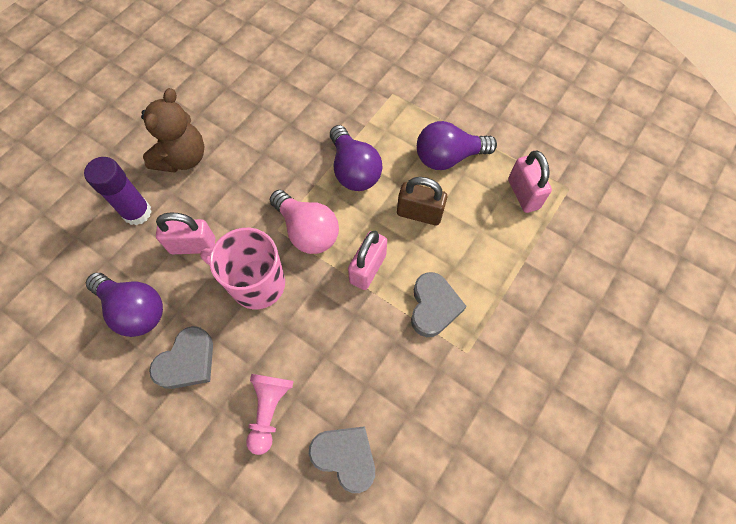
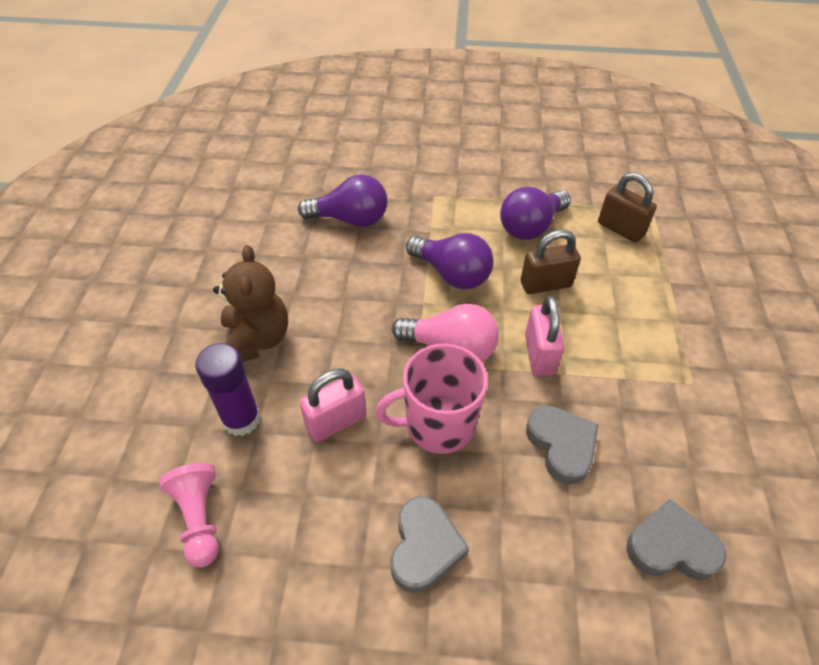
camera: 30 degrees left, 15 degrees down
purple light bulb [86,273,163,337] -> purple light bulb moved to [298,174,387,227]
pink pawn [246,374,294,455] -> pink pawn moved to [159,463,219,568]
grey heart [411,272,467,337] -> grey heart moved to [526,406,599,485]
pink padlock [508,150,552,213] -> brown padlock [598,172,657,243]

